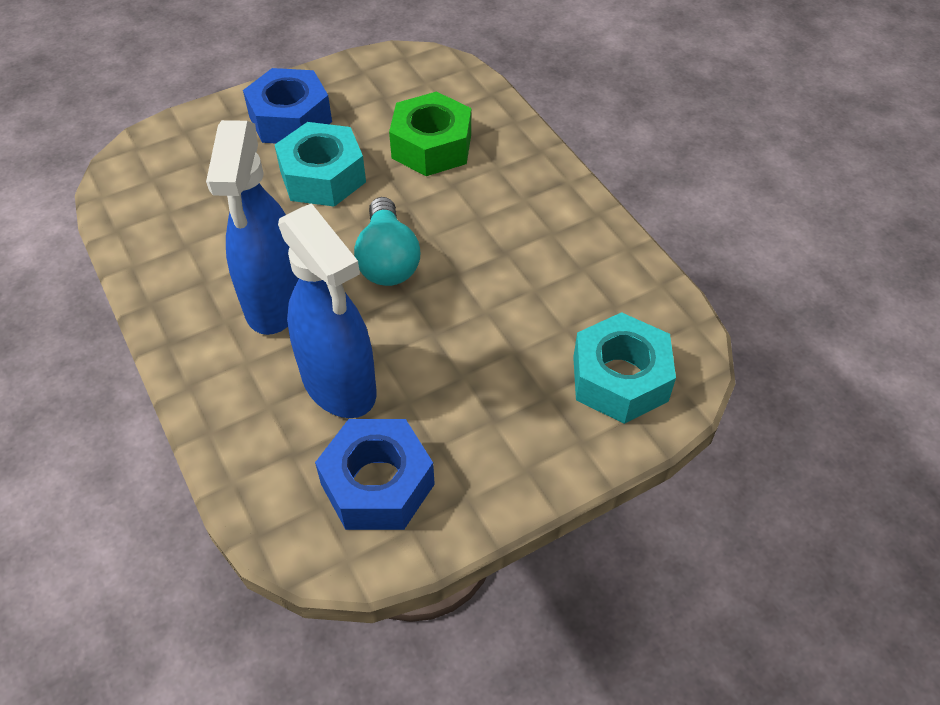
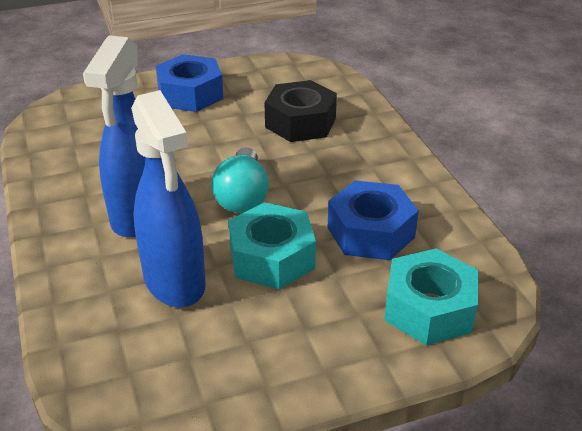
camera: 10 degrees right, 15 degrees down
turquoise nut [275,122,366,207] -> turquoise nut moved to [228,202,316,289]
blue nut [315,419,435,530] -> blue nut moved to [327,180,419,260]
green nut [389,91,471,176] -> black nut [264,80,337,142]

